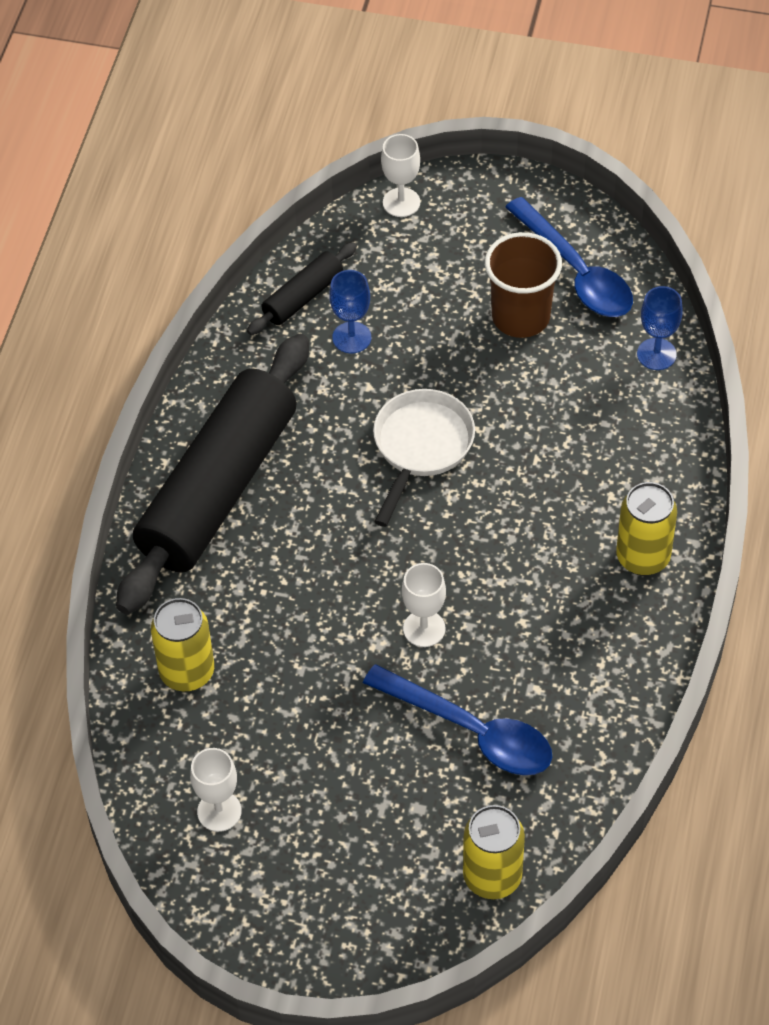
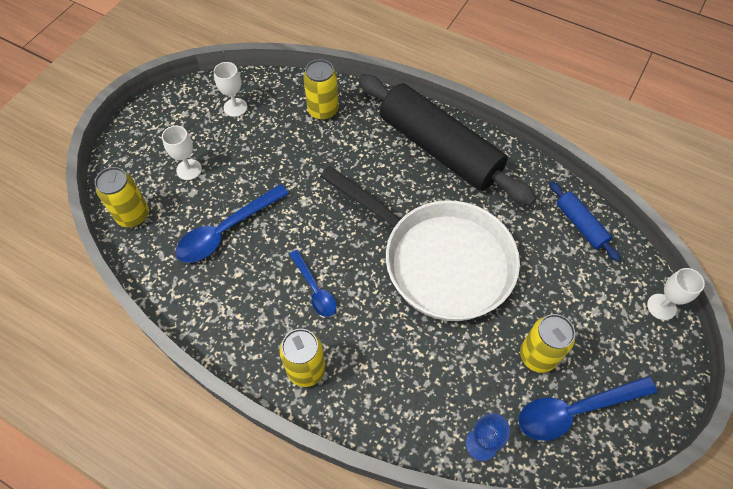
camera: 105 degrees right, 5 degrees up
black rolling pin [247,242,357,335] -> blue rolling pin [550,181,621,262]
blue goblet [329,270,371,353] -> none
white pan [373,389,475,527] -> white pan [320,166,520,321], size x1.89
white goblet [402,563,446,647] -> white goblet moved to [162,125,202,180]
brown cup [485,232,562,338] -> yellow can [520,314,575,373]
none -> blue spoon [289,250,337,317]

